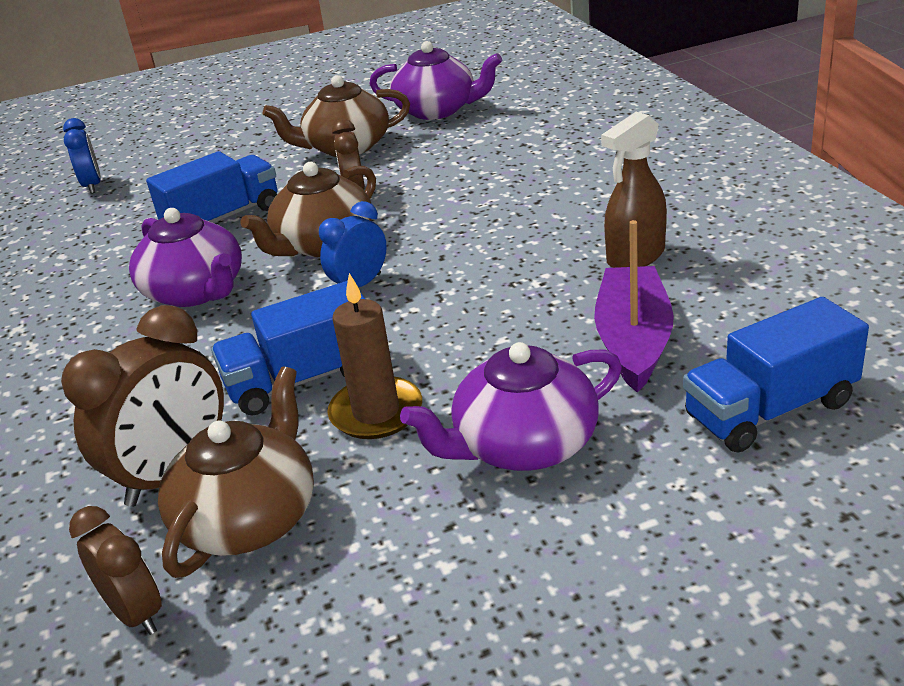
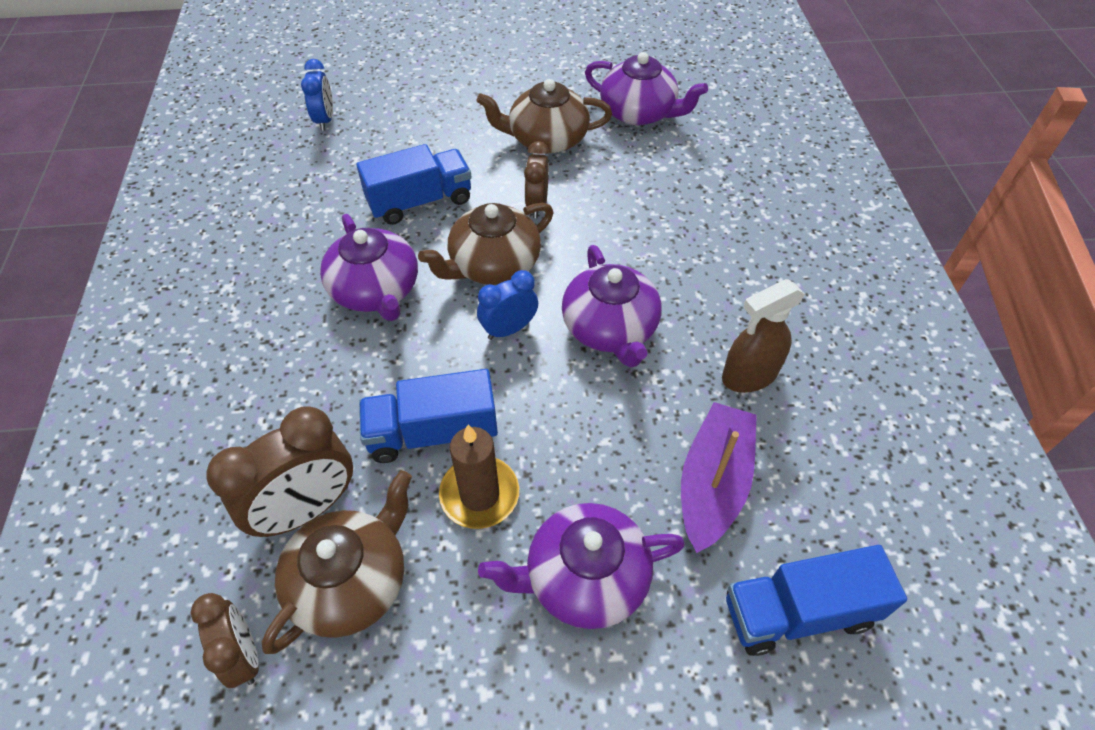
camera: 10 degrees right, 20 degrees up
none -> purple teapot [562,245,662,368]

